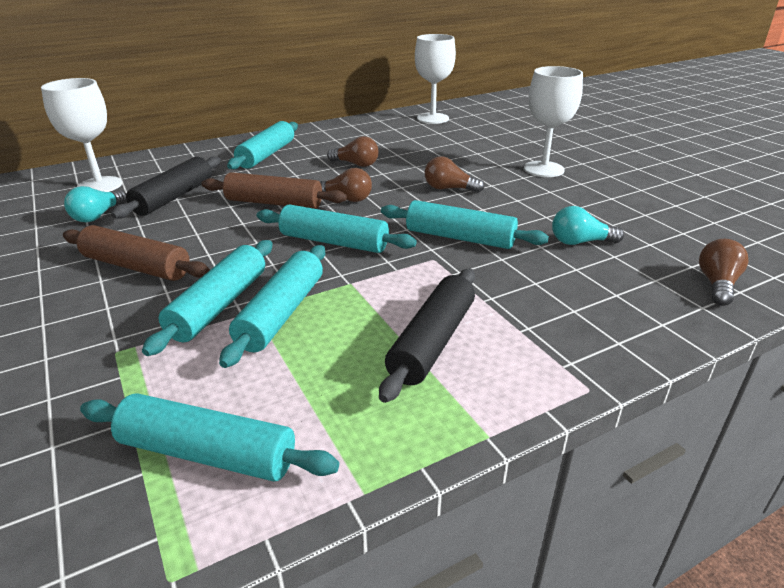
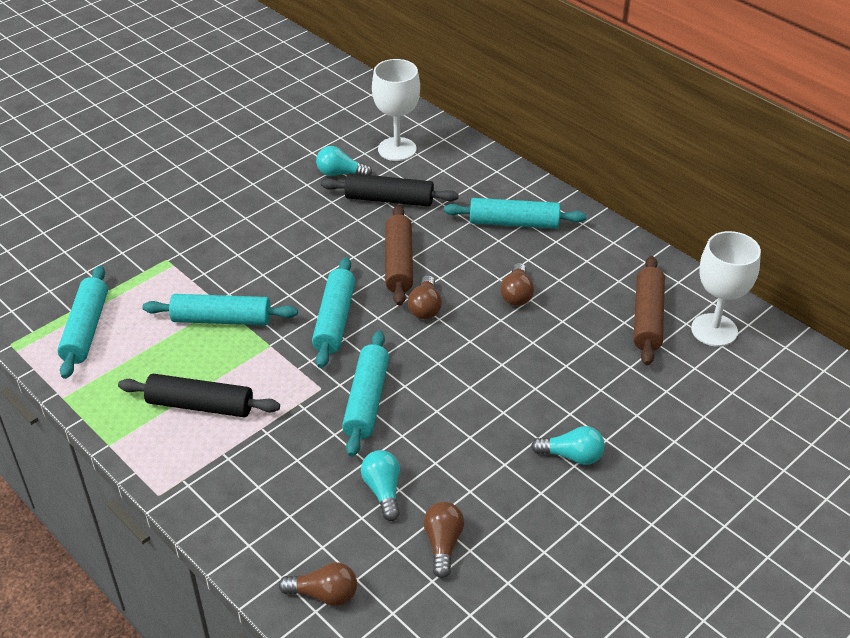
camera: 75 degrees right, 10 degrees up
brown rolling pin [63,225,210,281] -> brown rolling pin moved to [634,256,665,365]
turquoise rolling pin [142,240,273,356] -> none
brown light bulb [425,156,484,193] -> brown light bulb moved to [423,502,464,578]
white goblet [524,66,583,177] -> turquoise light bulb [531,426,605,465]

